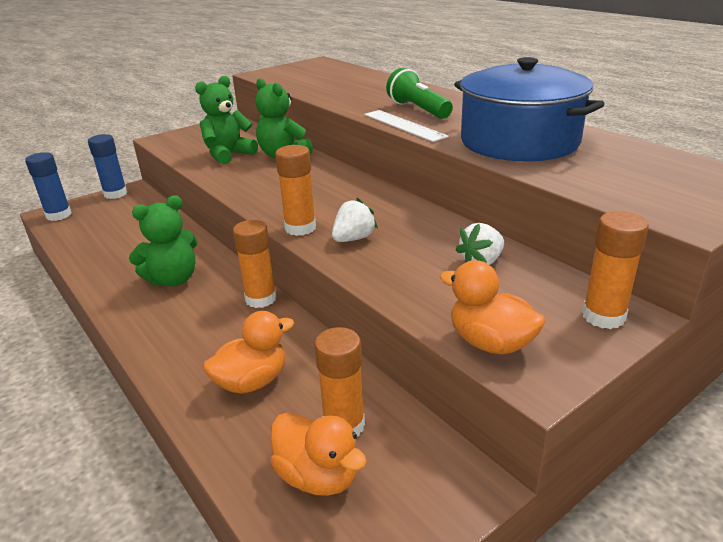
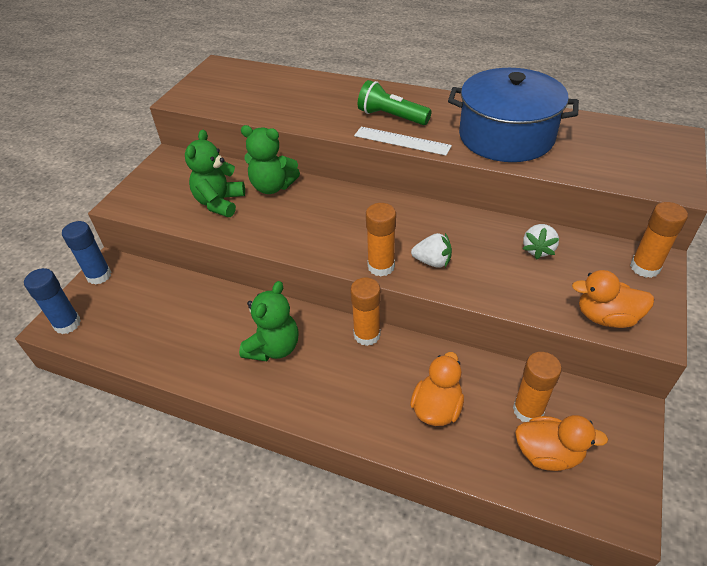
camera: 30 degrees left, 15 degrees up
white strawberry [332,198,378,242] -> white strawberry turned 90 degrees clockwise [411,233,452,268]

